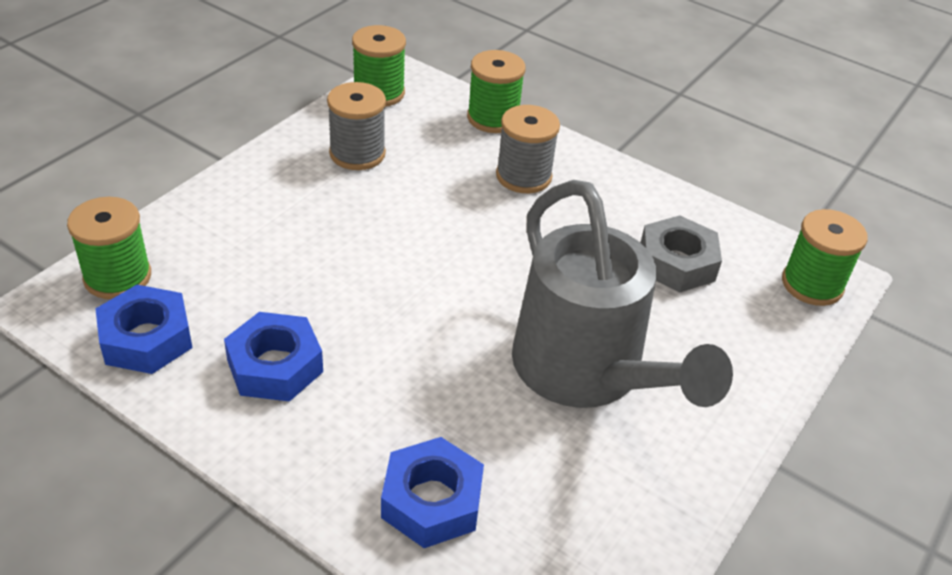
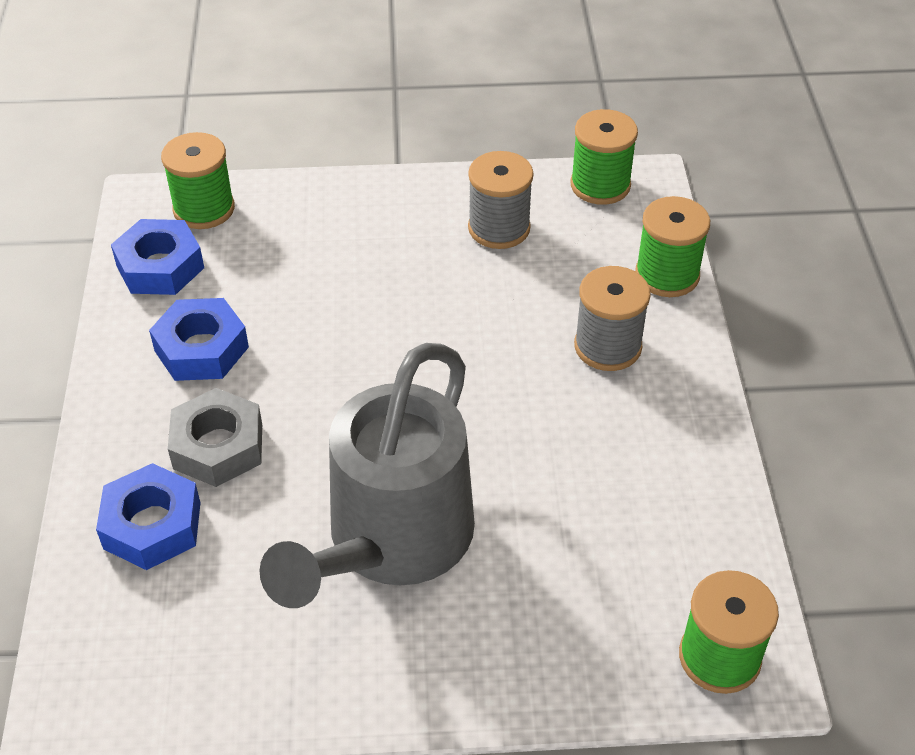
camera: 55 degrees right, 5 degrees up
grey nut [640,215,722,292] -> grey nut moved to [168,388,262,487]

